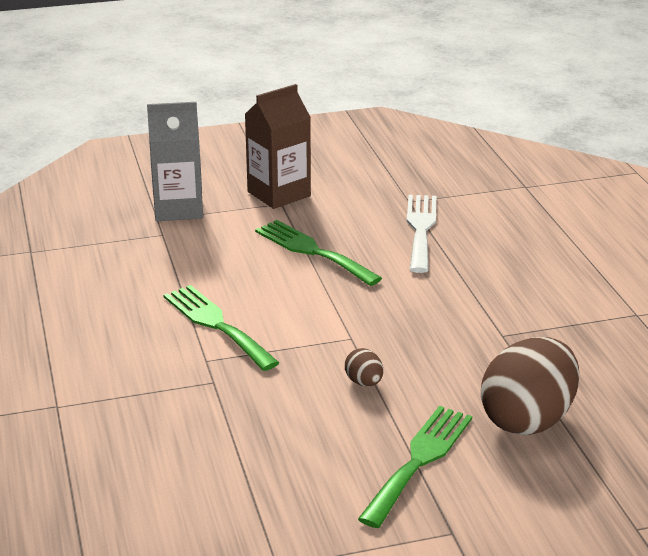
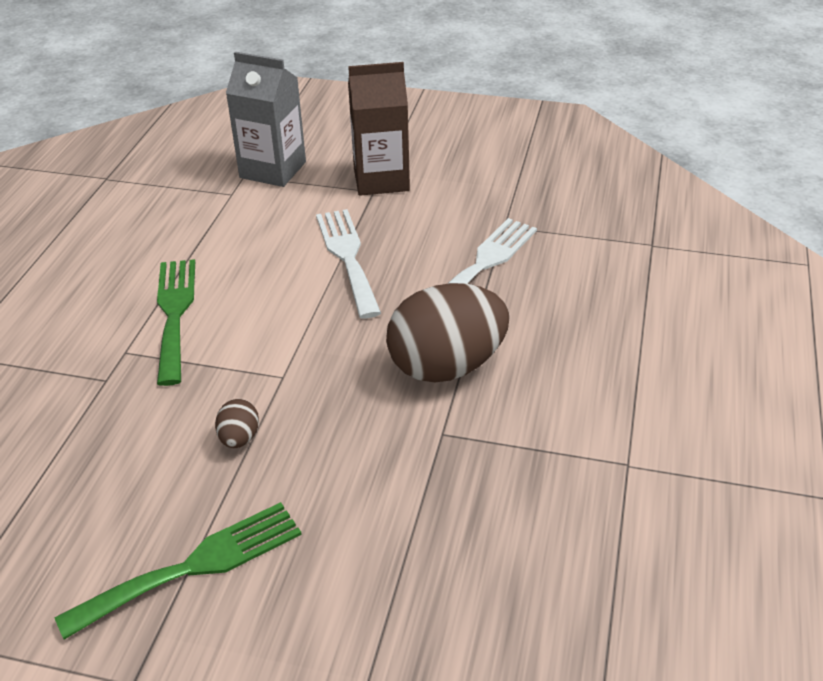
camera: 30 degrees right, 10 degrees up
green fork [255,220,382,286] -> white fork [316,209,381,319]
brown egg [481,337,579,435] -> brown egg moved to [386,283,510,382]

